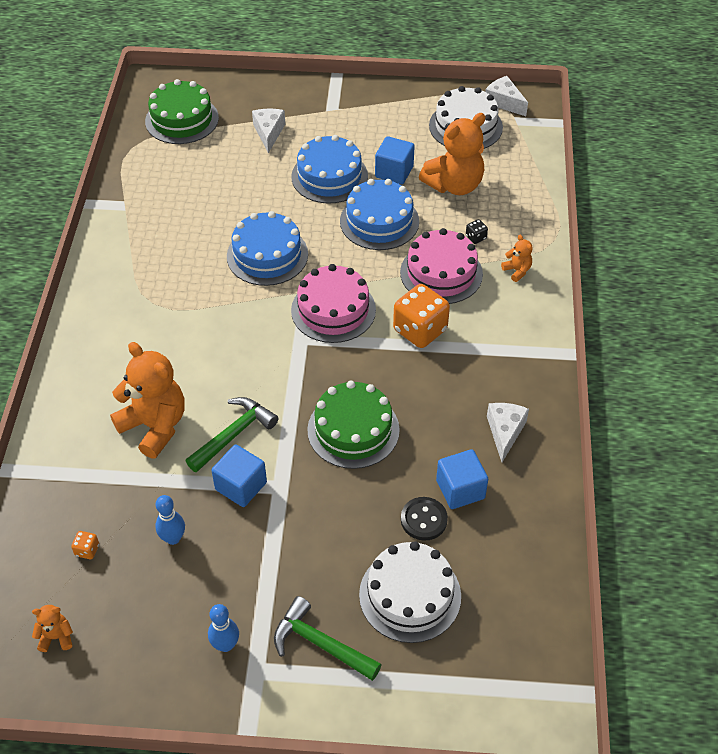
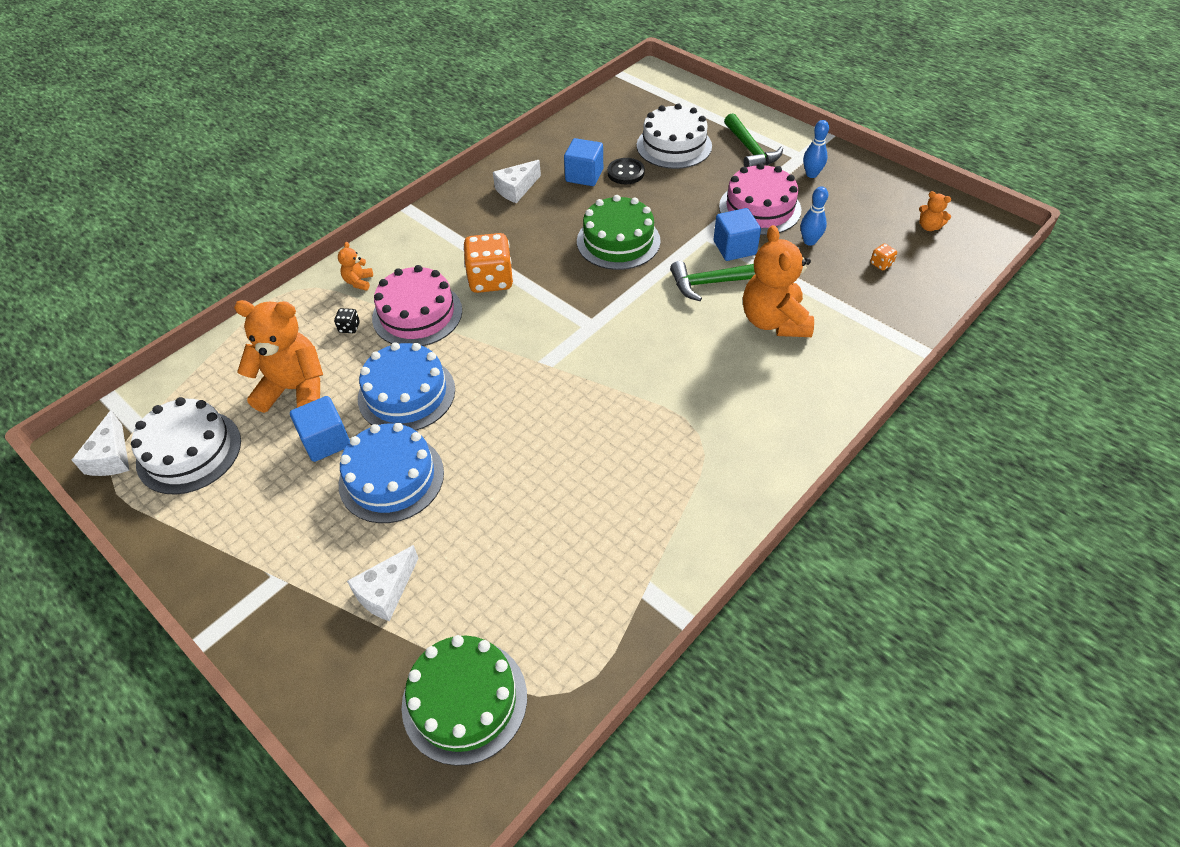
camera: 140 degrees left, 0 degrees up
blue cake [227,211,308,286] -> none
pink cake [291,264,376,343] -> pink cake moved to [719,163,801,235]

